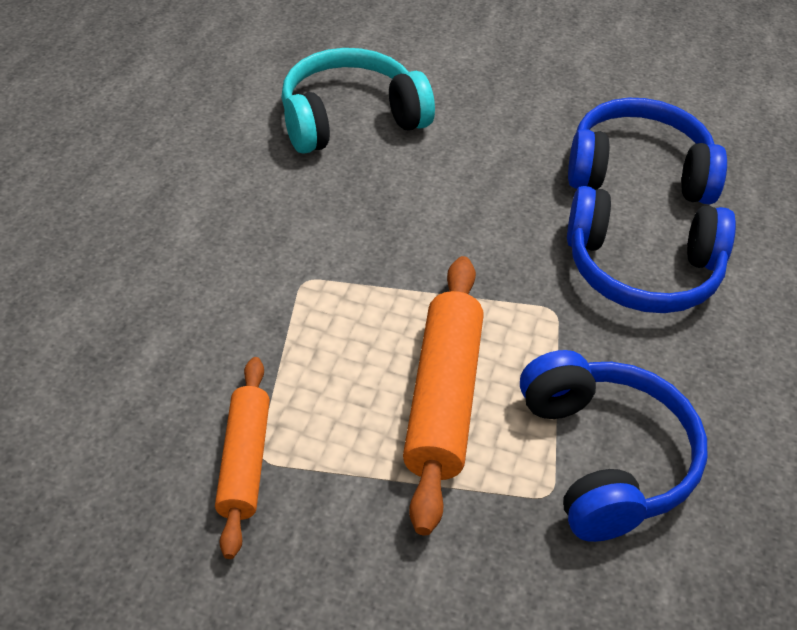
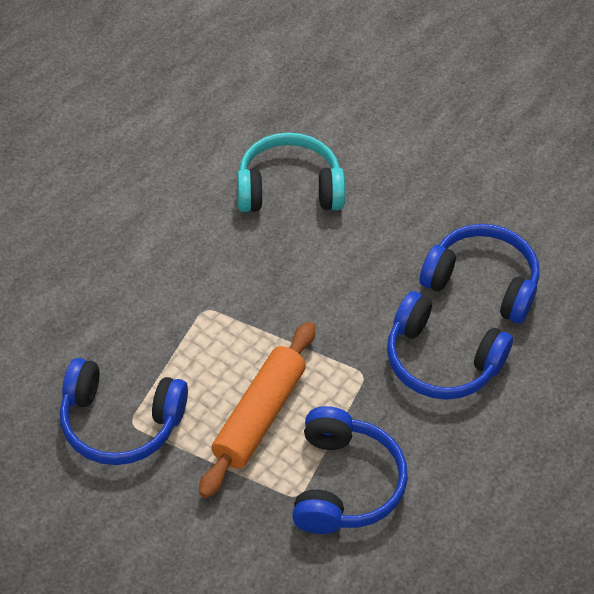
camera: 20 degrees right, 5 degrees up
orange rolling pin [215,357,270,559] -> blue headphones [60,358,188,465]

